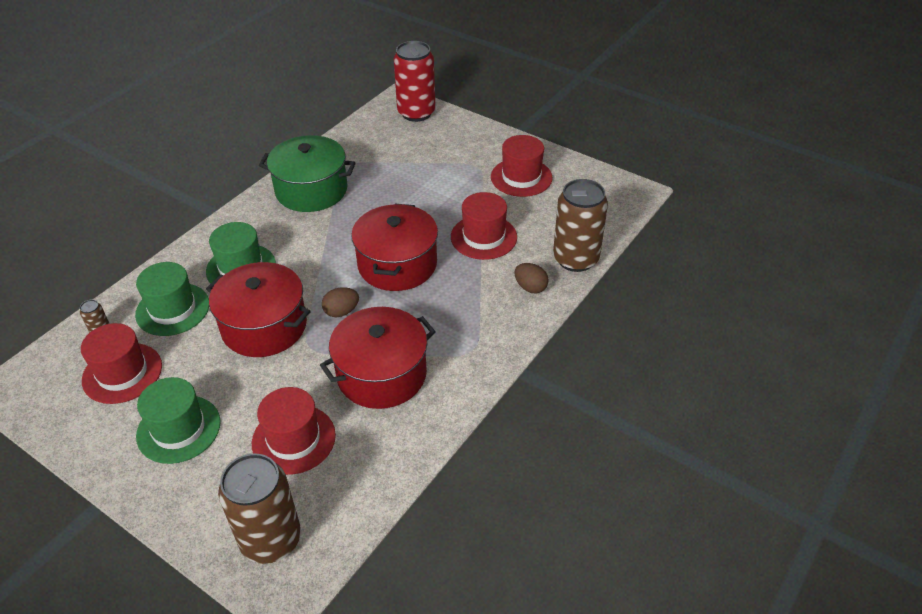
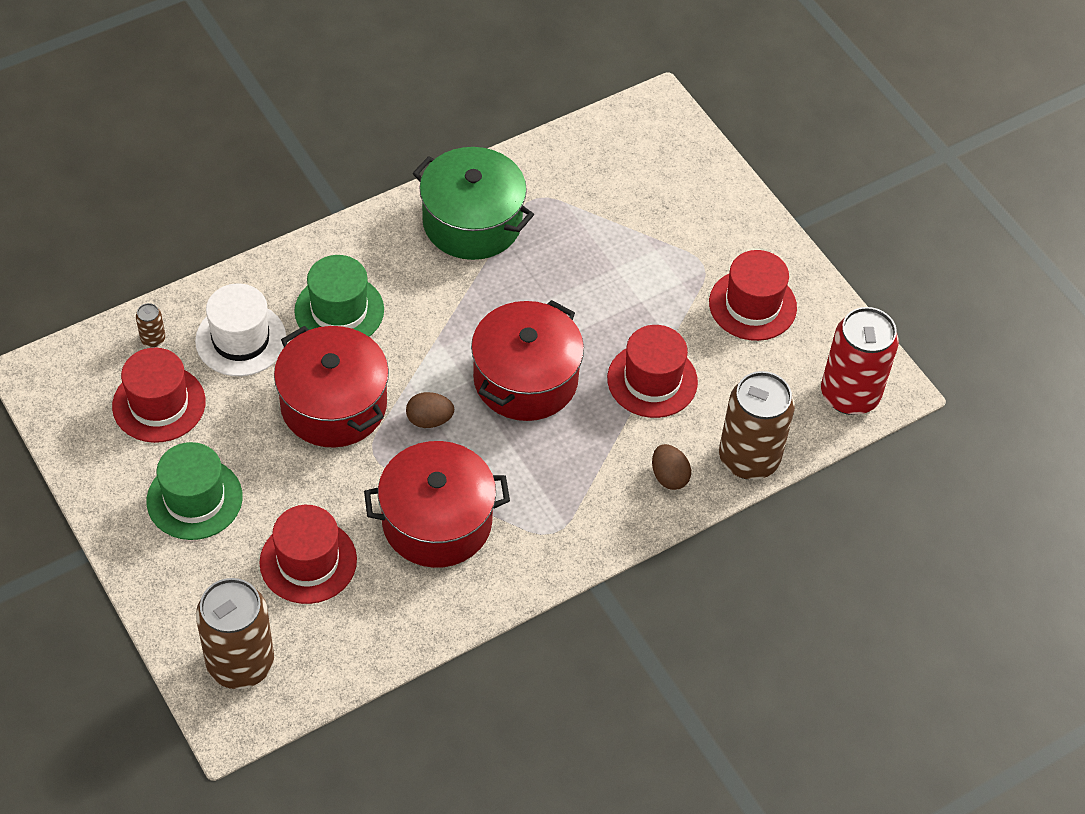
camera: 20 degrees right, 10 degrees up
green hat [135,262,209,336] -> white hat [195,283,286,376]
red can [394,41,436,122] -> red can moved to [821,307,899,415]

